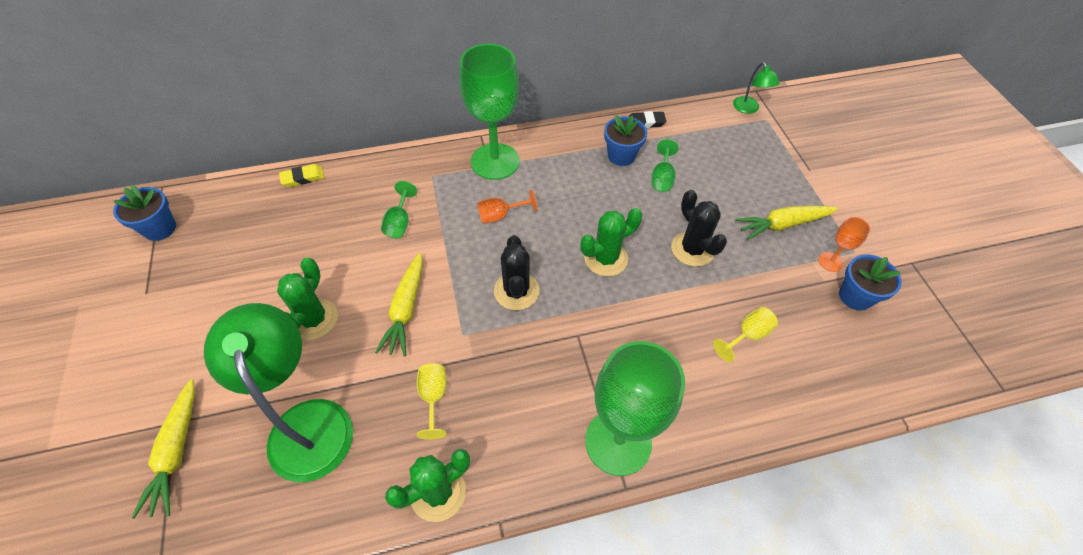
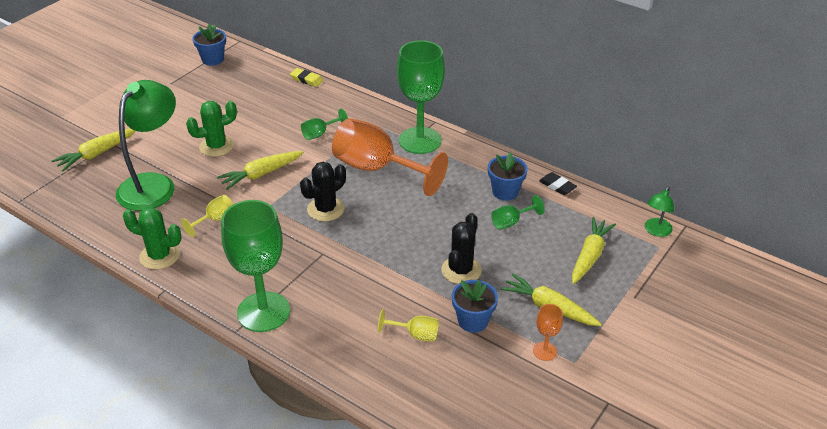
camera: 50 degrees right, 15 degrees down
orange goblet [477,189,537,224] -> orange goblet [332,118,448,196], size x2.30
green cactus [580,208,642,276] -> none
blue flower pot [839,254,902,311] -> blue flower pot moved to [452,280,498,333]
none -> yellow carrot [572,217,616,284]

